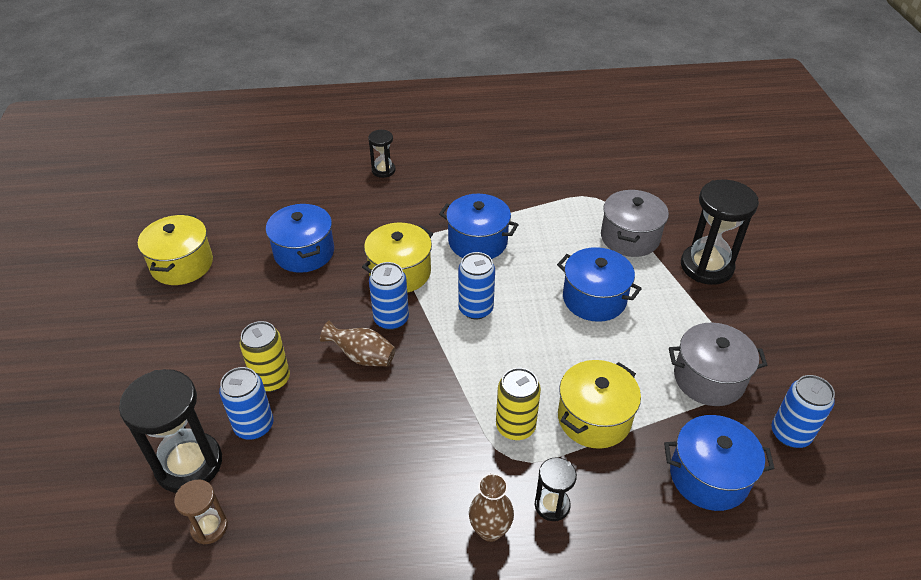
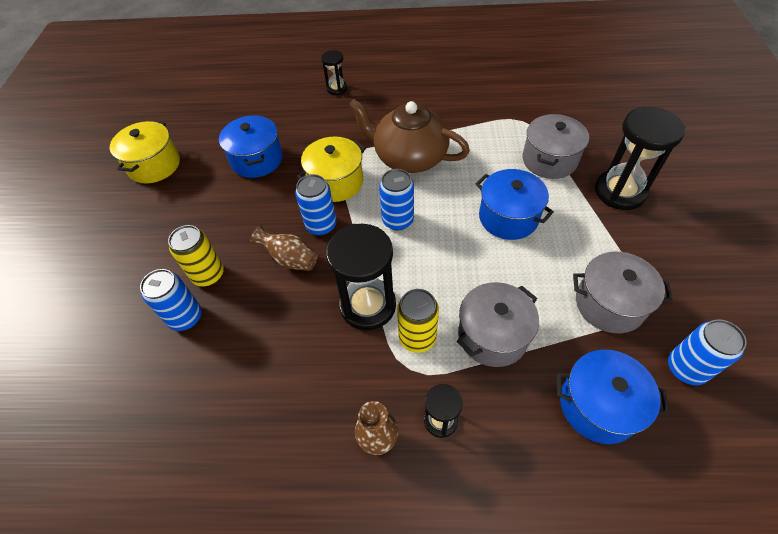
camera: 10 degrees right, 10 degrees up
black hourglass [119,369,222,493] -> black hourglass moved to [326,224,396,330]
brown hourglass [174,480,228,544] -> none
blue pot [439,194,519,259] -> brown teapot [348,98,470,173]
yellow pot [558,360,641,449] -> grey pot [457,282,539,367]

